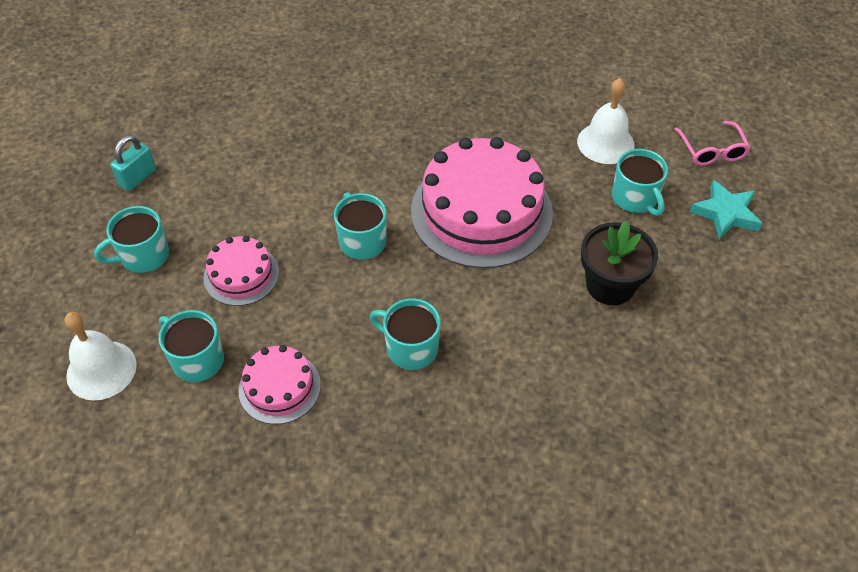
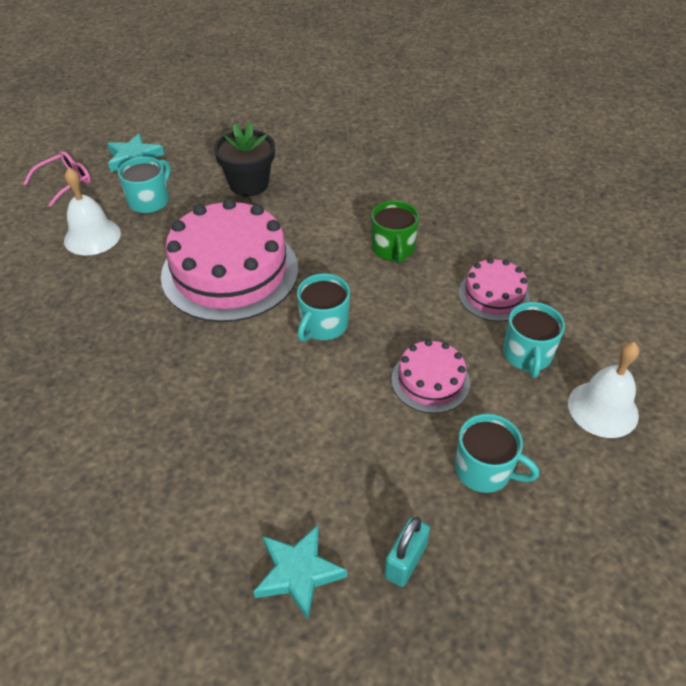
camera: 125 degrees left, 5 degrees down
turquoise padlock [110,135,156,191] -> turquoise padlock turned 60 degrees counterclockwise [384,517,430,587]
turquoise mug [370,298,441,370] -> green mug [371,200,419,264]
none -> turquoise star [253,525,347,620]

